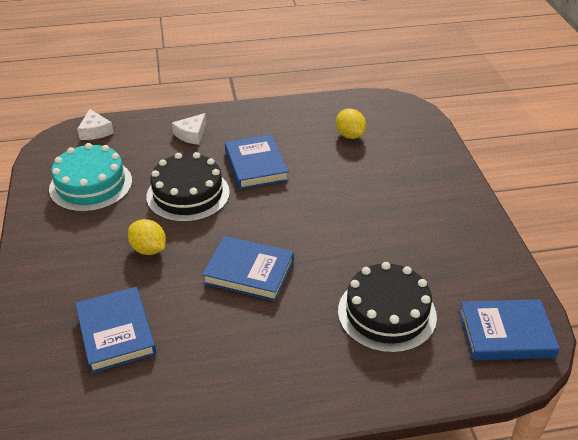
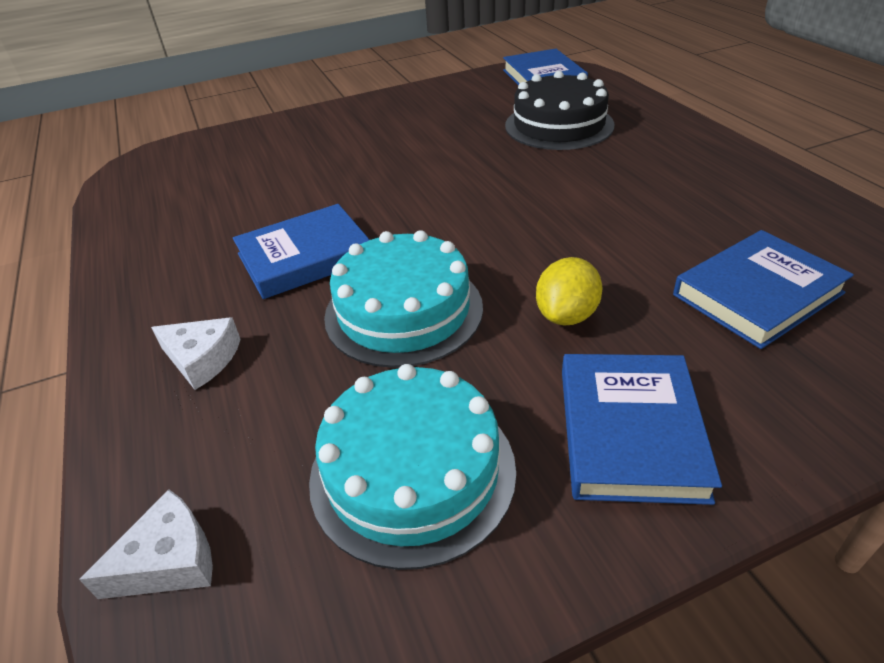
camera: 100 degrees left, 0 degrees up
black cake [146,152,230,222] -> turquoise cake [324,230,483,368]
blue book [202,236,294,301] -> blue book moved to [562,354,722,505]
yellow lemon [336,108,366,139] -> none

